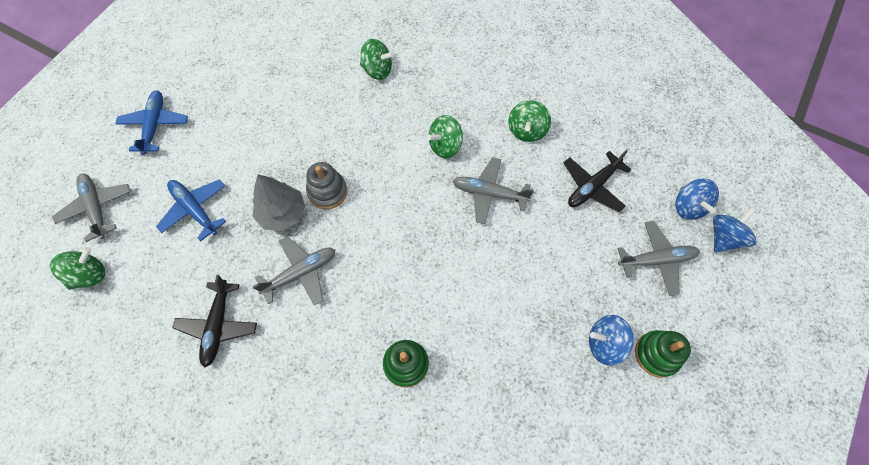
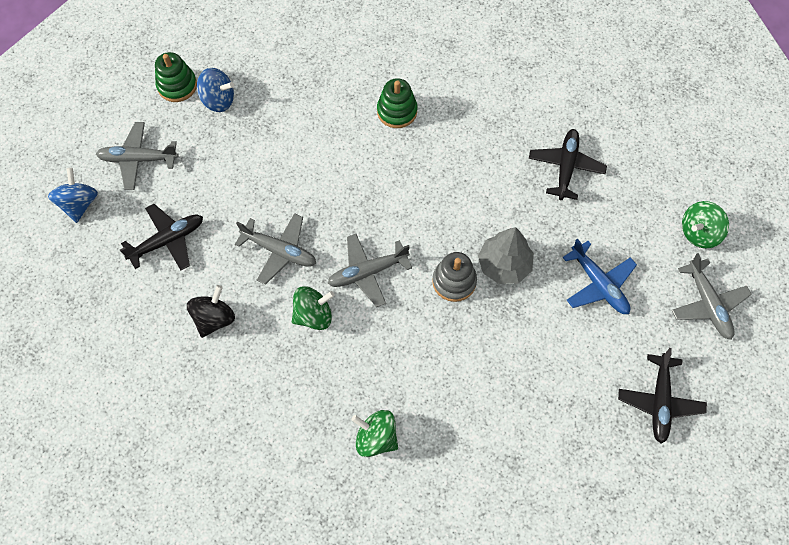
camera: 170 degrees left, 0 degrees up
blue plane [115,90,188,155] -> black plane [618,348,707,444]
grey plane [252,236,335,305] -> grey plane moved to [327,234,412,307]
green spinning top [508,100,551,142] -> black spinning top [187,285,235,338]
blue spinning top [713,208,757,252] -> none

